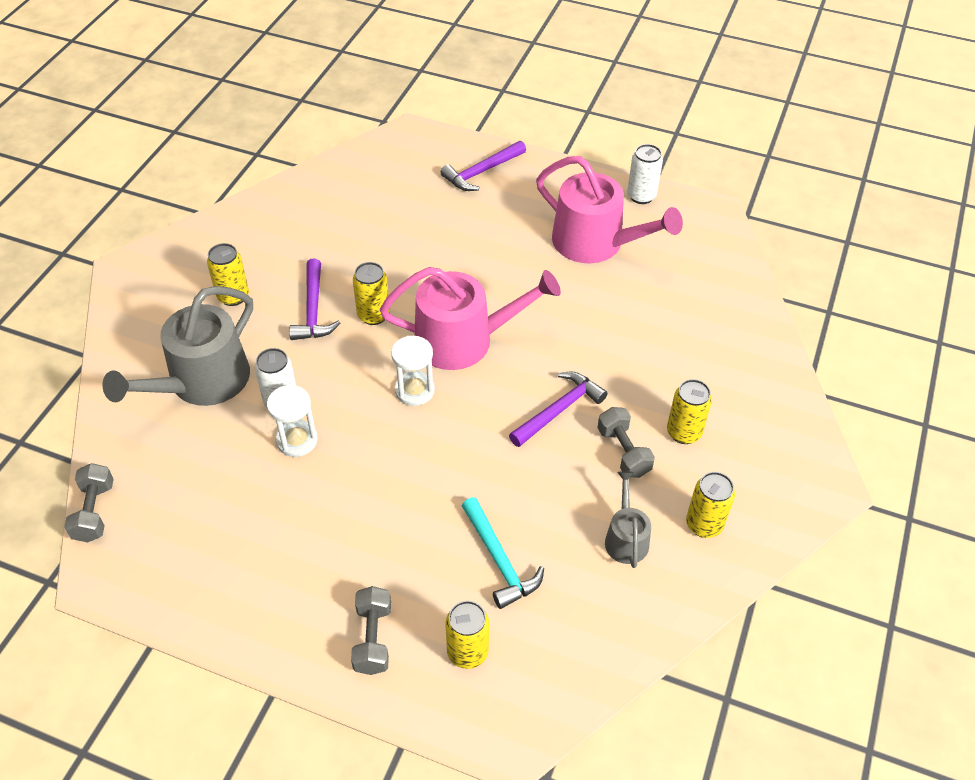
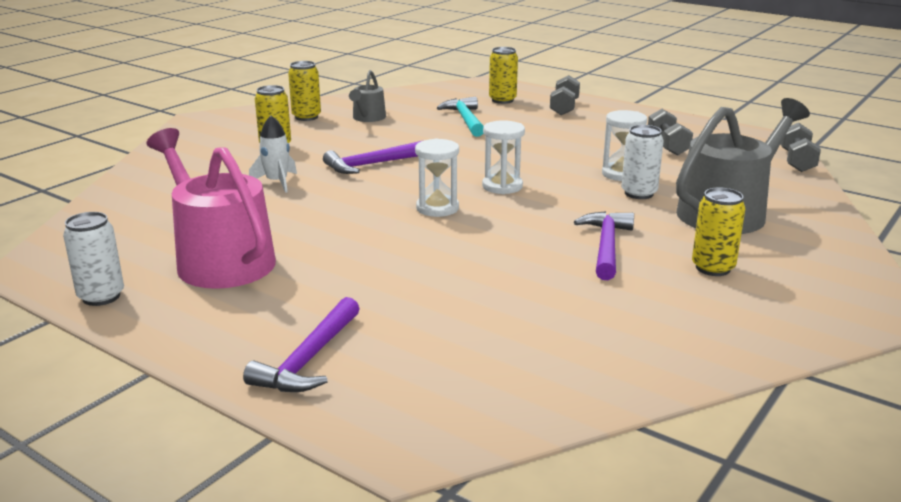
camera: 165 degrees left, 25 degrees down
yellow can [353,262,390,325] -> none
pink watering can [380,267,561,370] -> white hourglass [415,138,459,217]
purple hammer [440,141,526,191] -> purple hammer turned 135 degrees clockwise [243,297,360,392]
grey dumbbell [597,407,655,478] -> grey dumbbell moved to [648,109,693,156]
none -> white rocket [249,115,297,193]

